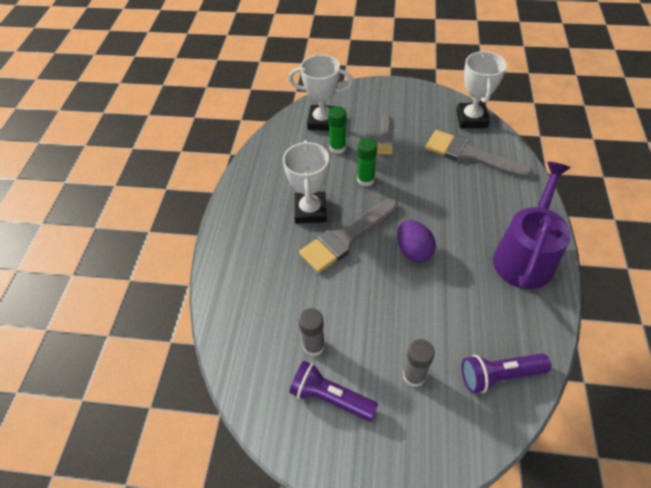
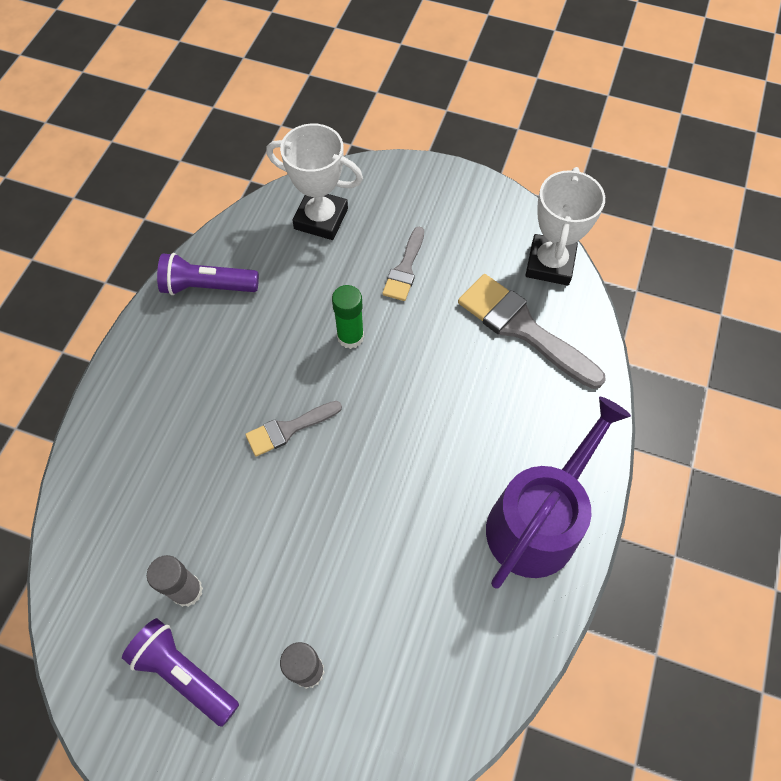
camera: 10 degrees right, 10 degrees up
white trophy [283,140,329,224] -> none
grey brush [299,199,398,273] -> grey brush [245,401,342,457], size x0.57
green glue stick [328,106,346,154] -> none
purple egg [397,220,436,262] -> none
purple flashlight [462,353,551,393] -> purple flashlight moved to [157,253,259,295]

